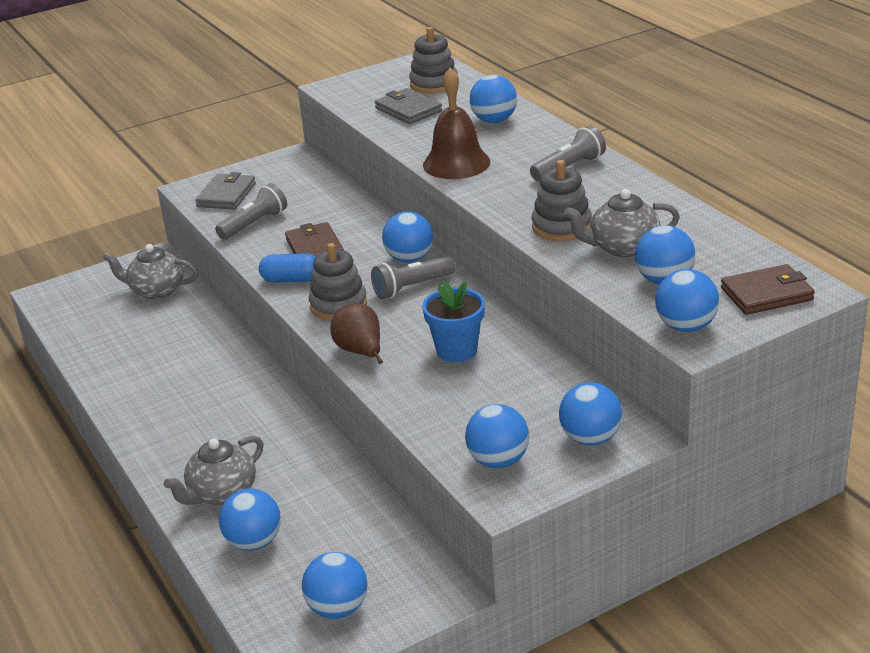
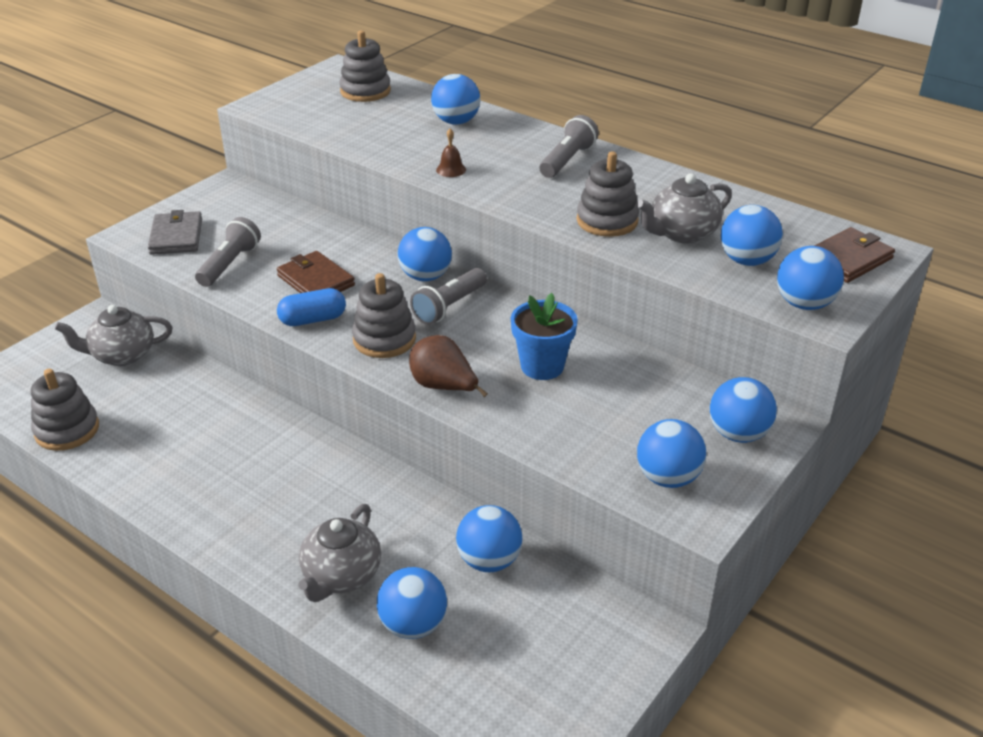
camera: 25 degrees left, 5 degrees up
blue ball [302,552,368,619] -> blue ball moved to [456,505,523,572]
grey wallet [375,88,442,124] -> none
brown bell [423,68,490,179] -> brown bell [436,128,466,177], size x0.42
none -> grey stacking toy [31,369,99,451]

